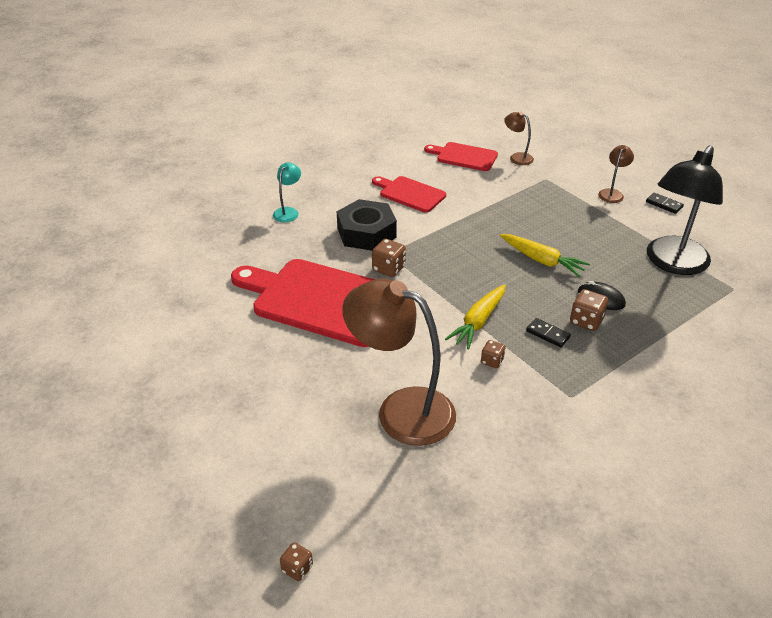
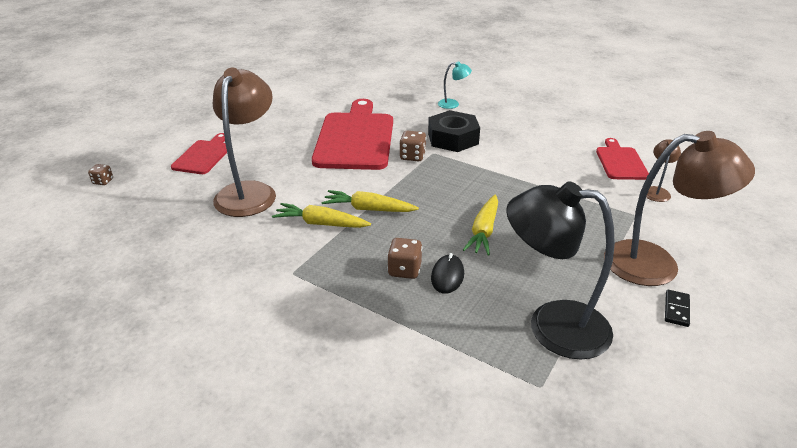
camera: 70 degrees right, 5 degrees down
red cutting board [372,176,446,213] -> red cutting board moved to [171,133,227,174]
brown dice [481,340,506,368] -> yellow carrot [272,203,371,228]
black domino [526,318,571,347] -> none
brown lamp [598,145,634,203] -> brown lamp [604,131,755,286], size x2.24

